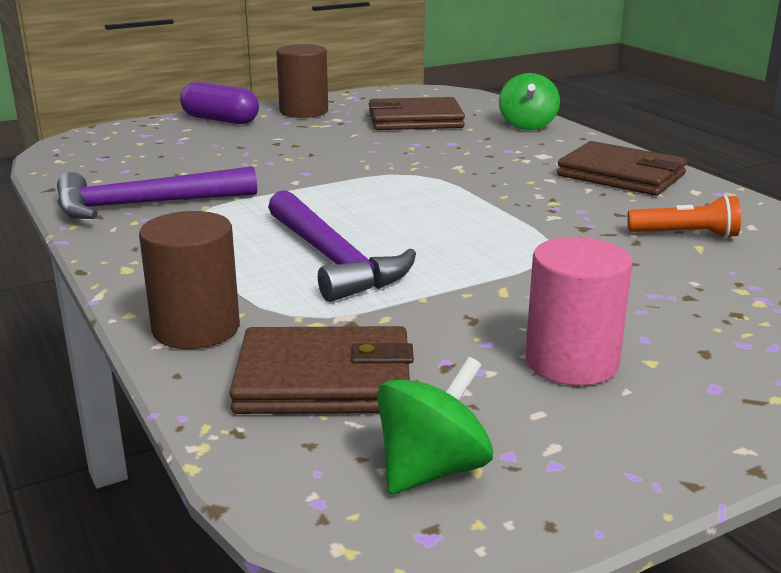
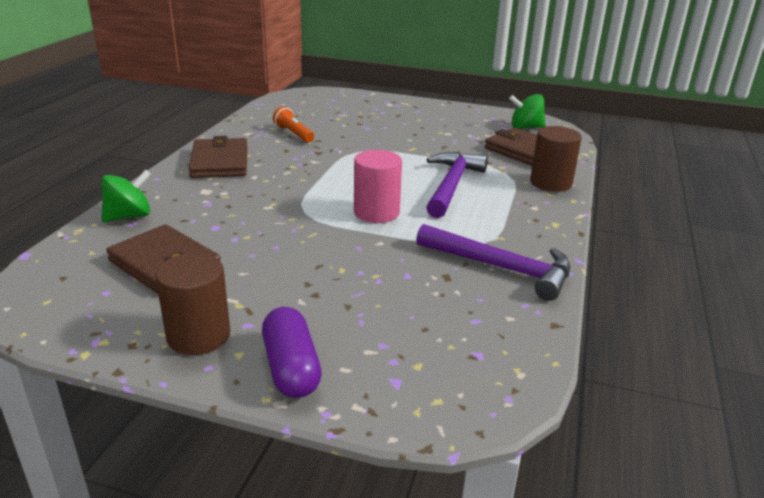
camera: 135 degrees left, 5 degrees up
pink cylinder [526,237,633,386] -> pink cylinder moved to [354,150,402,223]

